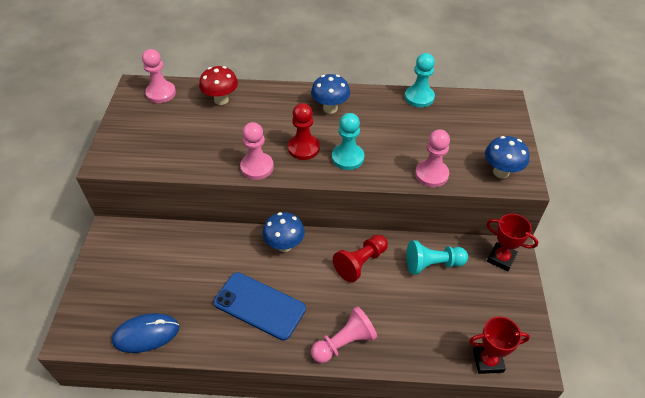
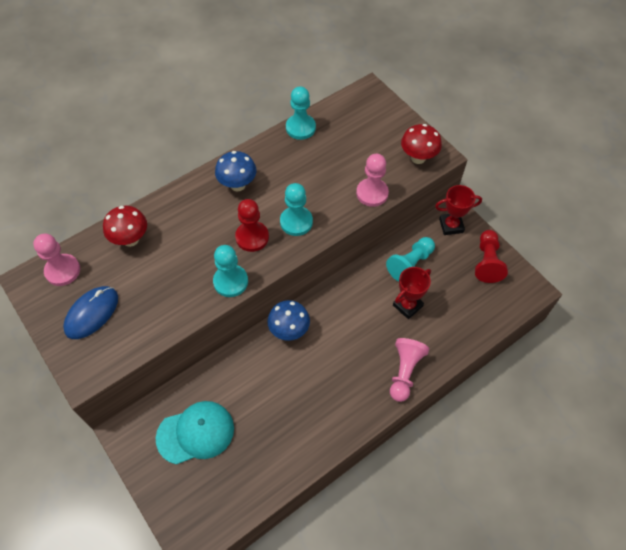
camera: 40 degrees left, 10 degrees up
blue mouse [112,313,179,353] -> blue mouse moved to [63,286,118,339]
blue phone [213,272,306,341] -> none
pink pawn [240,122,274,180] -> turquoise pawn [213,245,248,297]
red pawn [333,235,388,283] -> red pawn moved to [475,230,508,283]
red trophy [469,316,530,374] -> red trophy moved to [393,267,431,319]
blue mushroom [485,136,529,178] -> red mushroom [401,124,442,164]
none -> turquoise cap [156,401,234,465]

